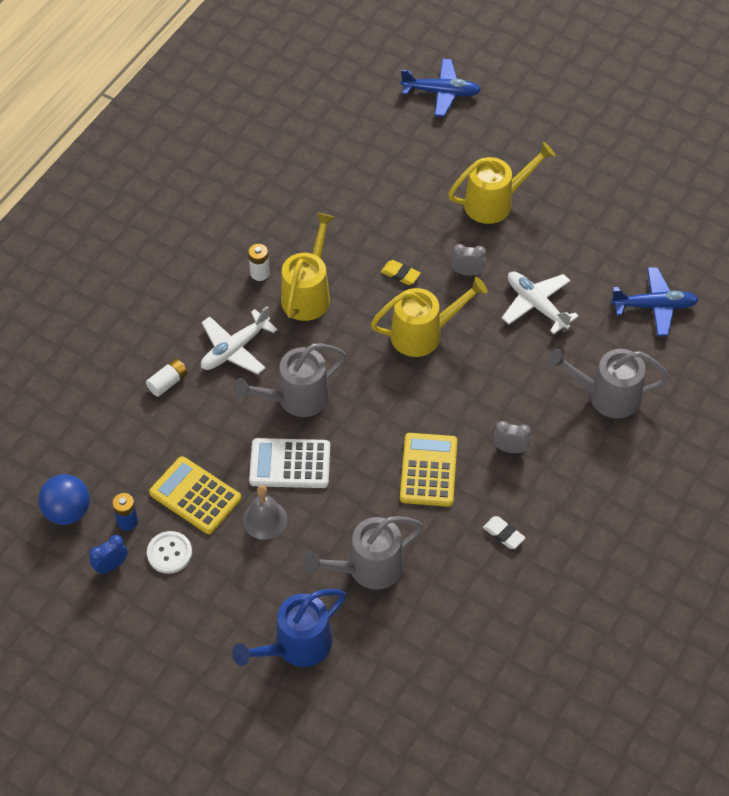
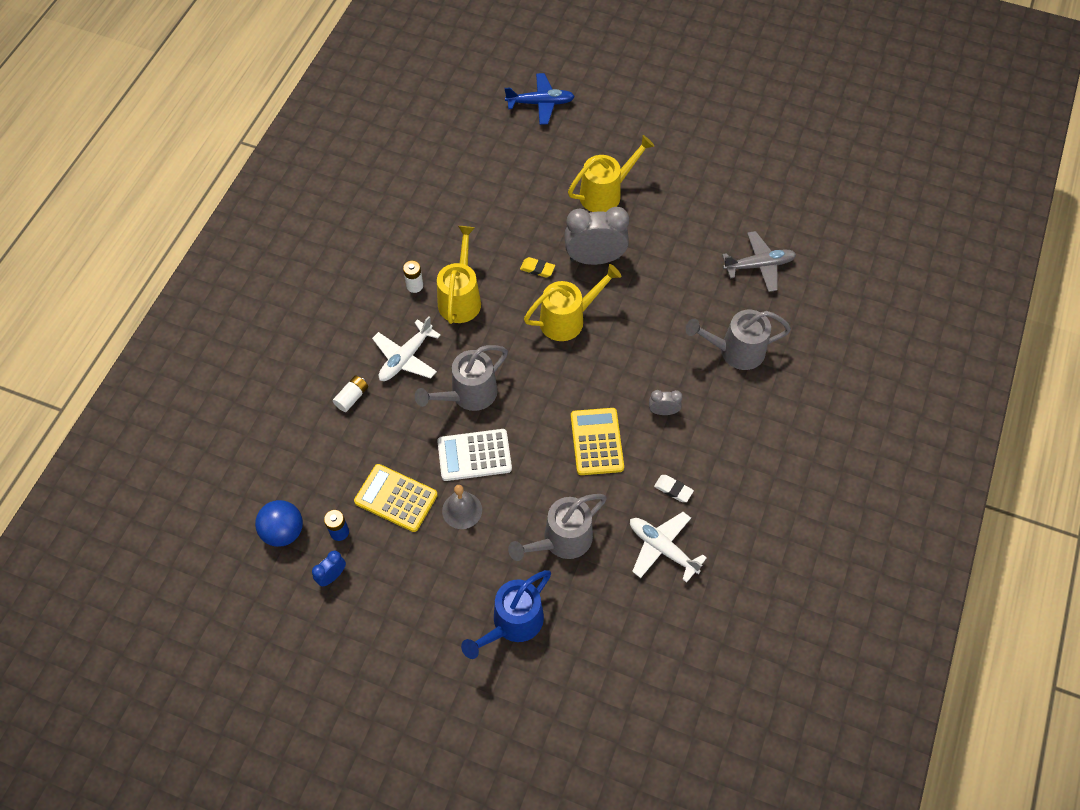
camera: 10 degrees left, 5 degrees up
white button [147,531,192,574] -> none
grey clock [451,244,486,276] -> grey clock [564,207,629,265], size x2.10
white plane [502,272,579,334] -> white plane moved to [630,512,707,583]
blue plane [611,267,699,336] -> grey plane [722,231,796,292]

